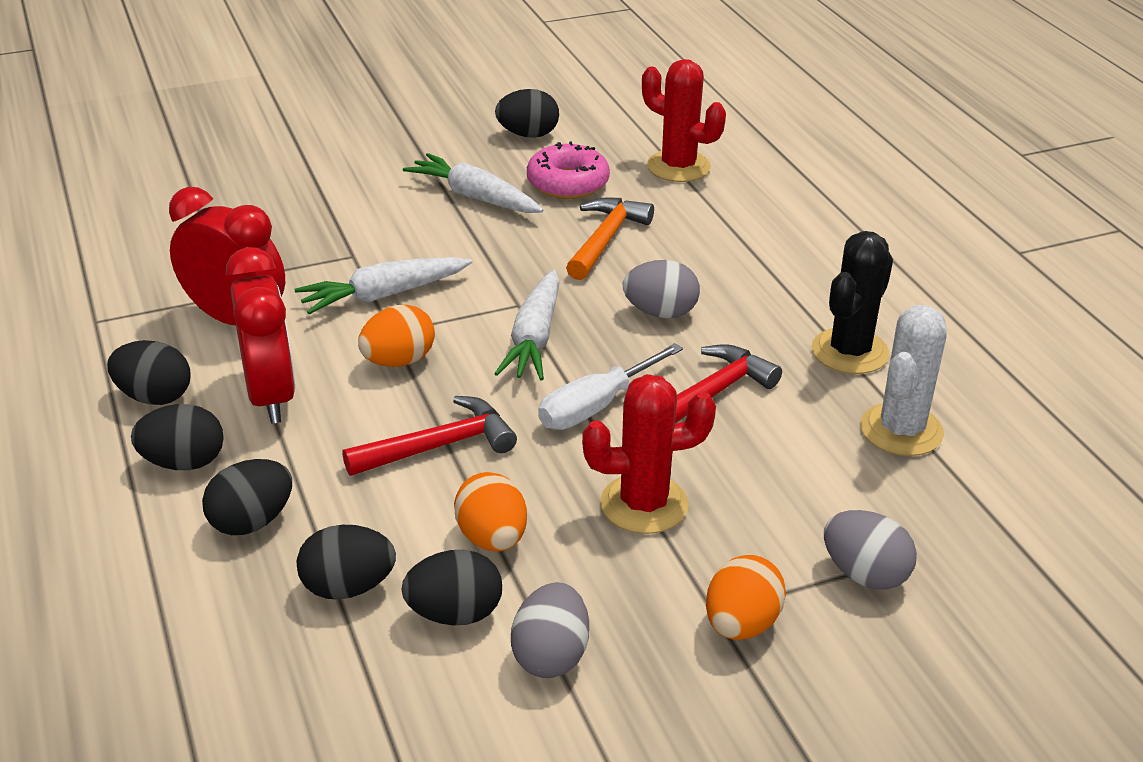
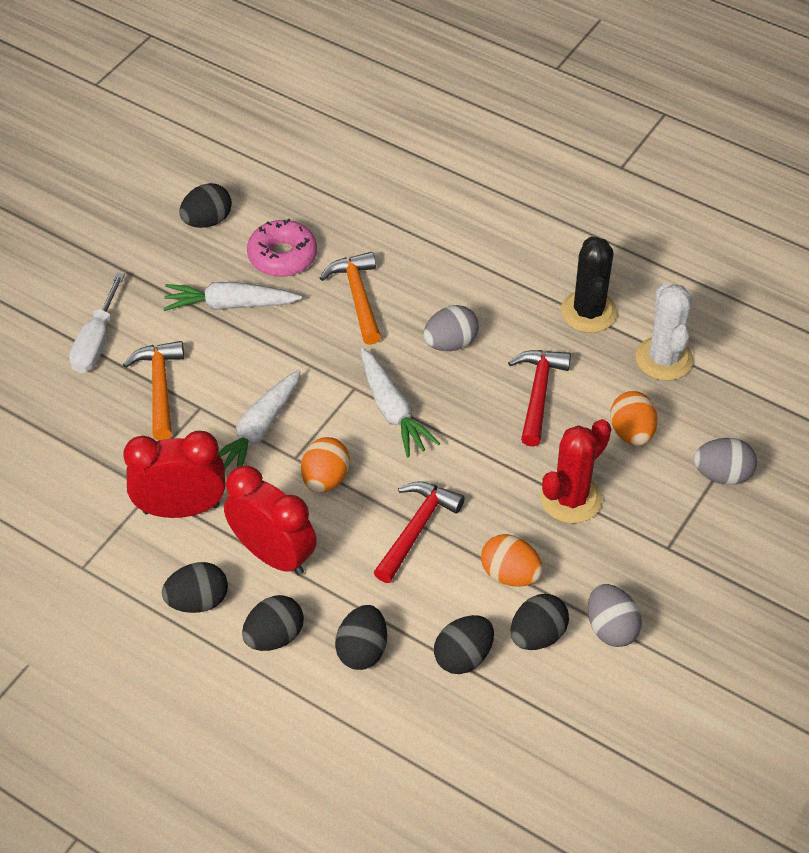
camera: 35 degrees left, 15 degrees up
white screwdriver [538,343,683,430] -> white screwdriver moved to [69,272,125,373]
red cactus [642,59,726,182] -> none
orange egg [706,555,786,640] -> orange egg moved to [610,391,658,446]
none -> orange hammer [123,341,184,440]

